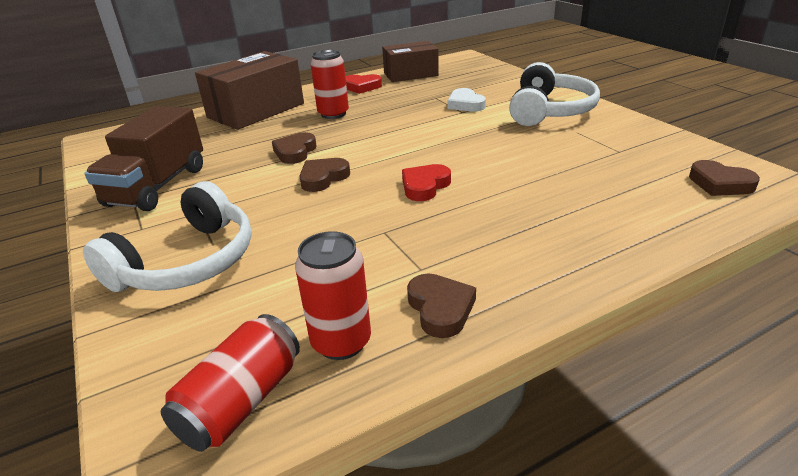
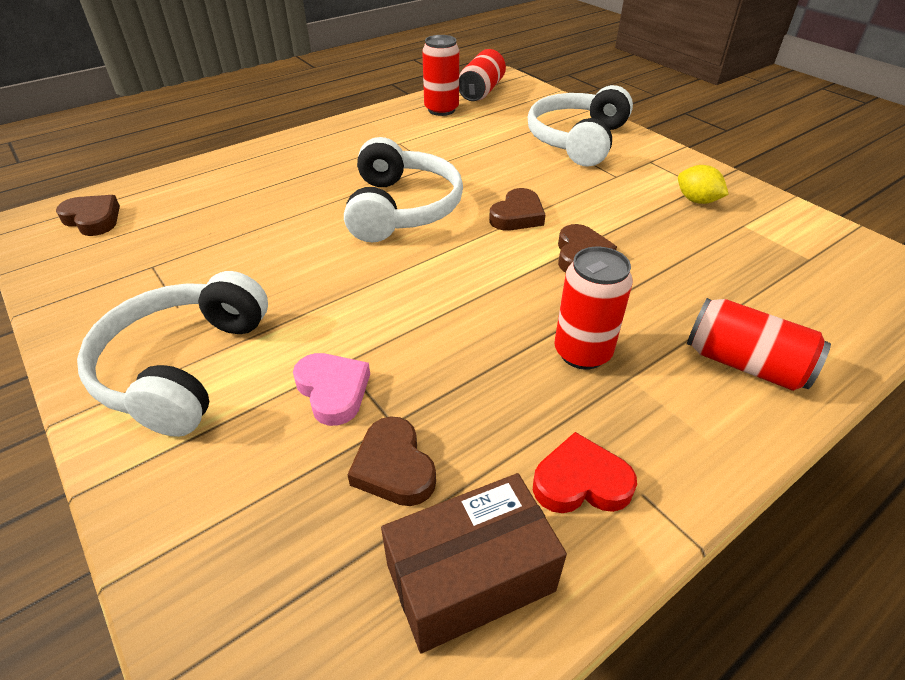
camera: 170 degrees right, 10 degrees up
brown truck [84,106,203,211] -> yellow lemon [678,165,729,204]
brown box [195,51,304,130] -> red can [687,298,831,391]
red heart [402,164,451,201] -> white headphones [344,137,463,242]
brown heart [407,273,476,338] -> brown heart moved to [347,417,436,506]
white heart [447,88,486,112] -> pink heart [293,353,370,426]

